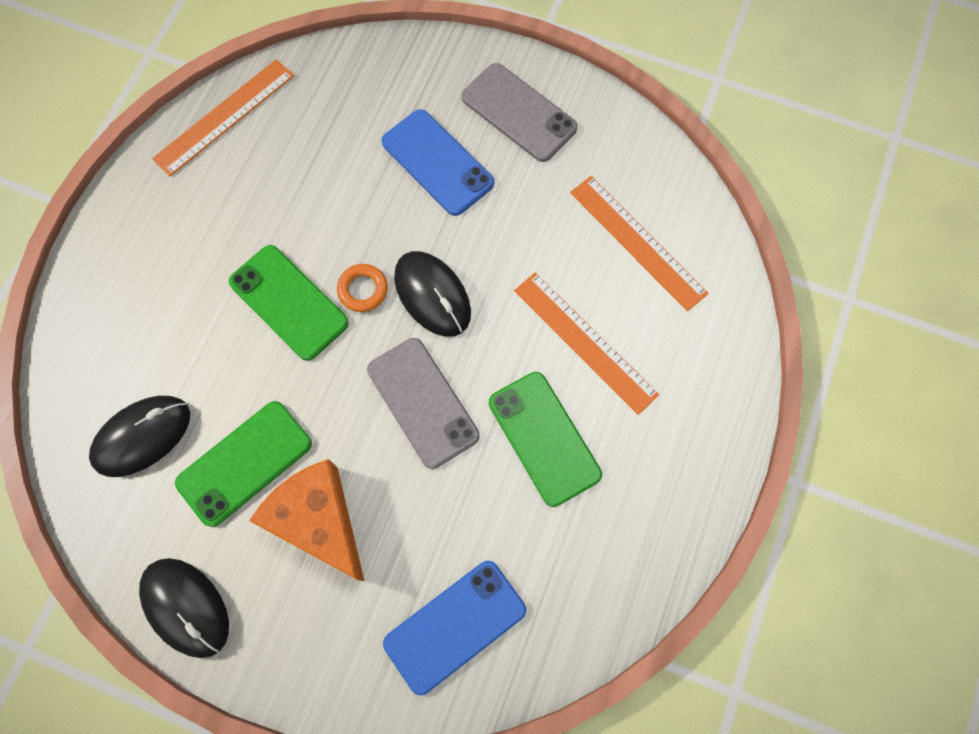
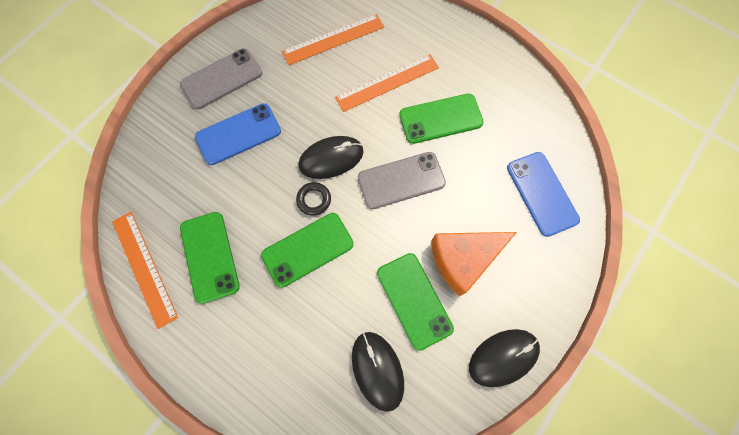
camera: 75 degrees left, 0 degrees up
orange ring [337,264,388,312] -> black ring [296,182,331,216]
none -> green phone [180,212,240,304]

